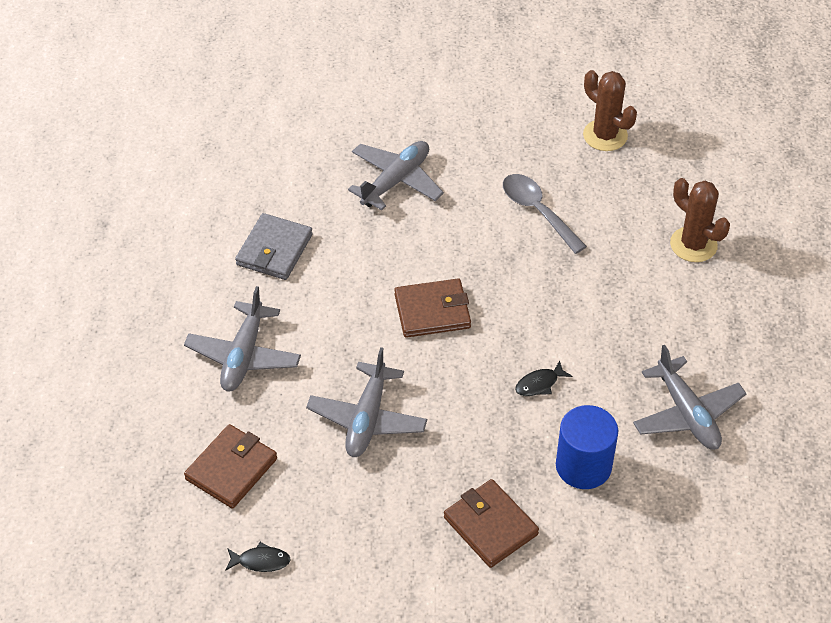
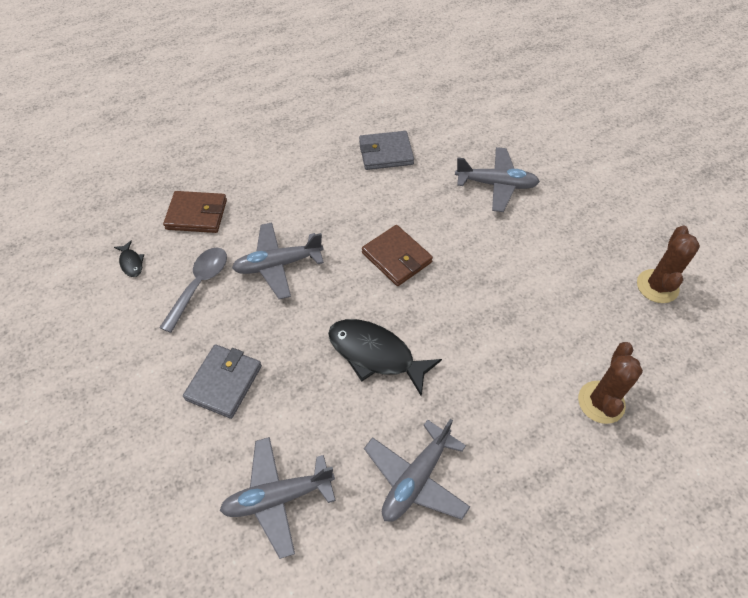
camera: 60 degrees right, 5 degrees up
grey plane [184,286,301,392] -> grey plane moved to [220,437,336,559]
brown wallet [444,479,539,568] -> grey wallet [183,344,262,419]
grey spoon [503,174,587,254] -> grey spoon moved to [159,248,227,333]
black fish [515,360,572,396] -> black fish [328,319,442,396], size x2.20
blue cylinder [556,405,618,489] -> none

